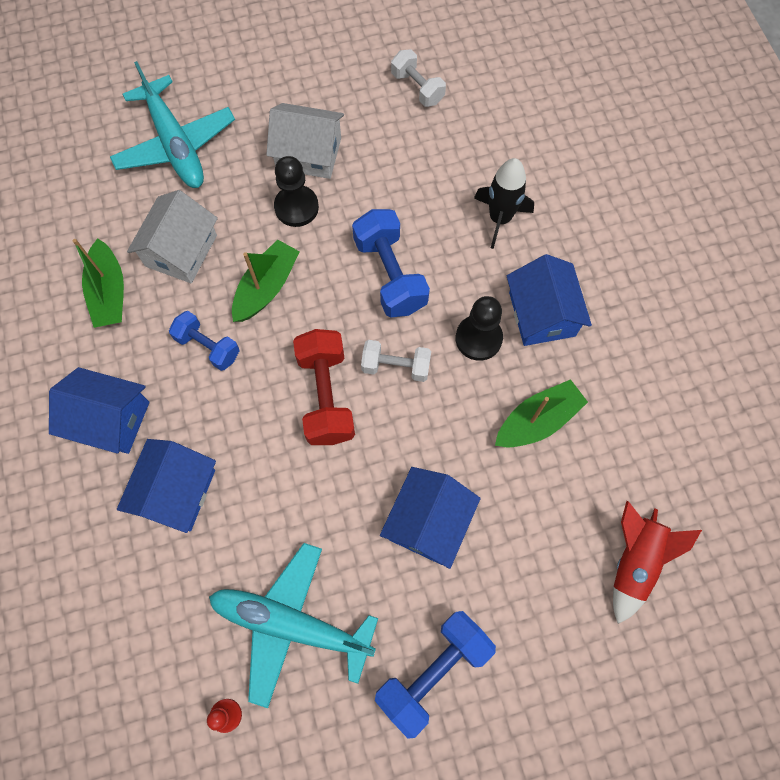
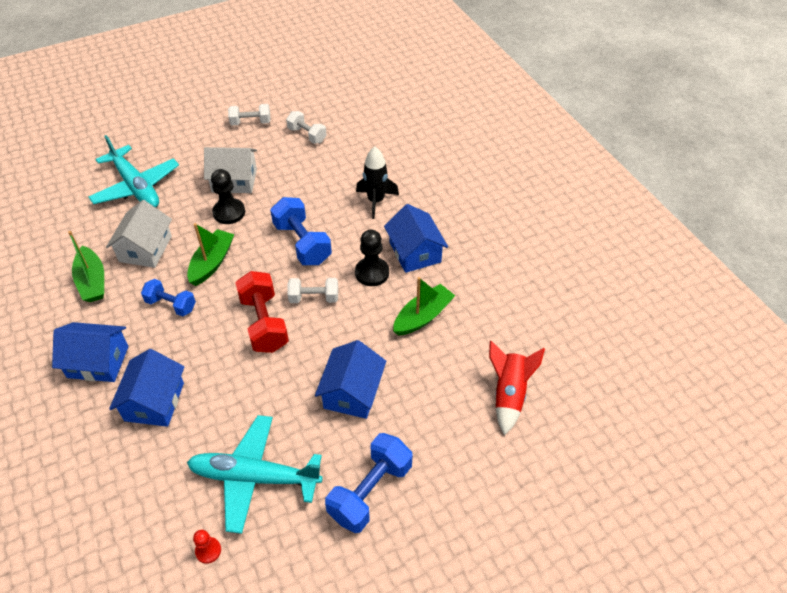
camera: 10 degrees left, 20 degrees down
none -> white dumbbell [228,104,271,125]

